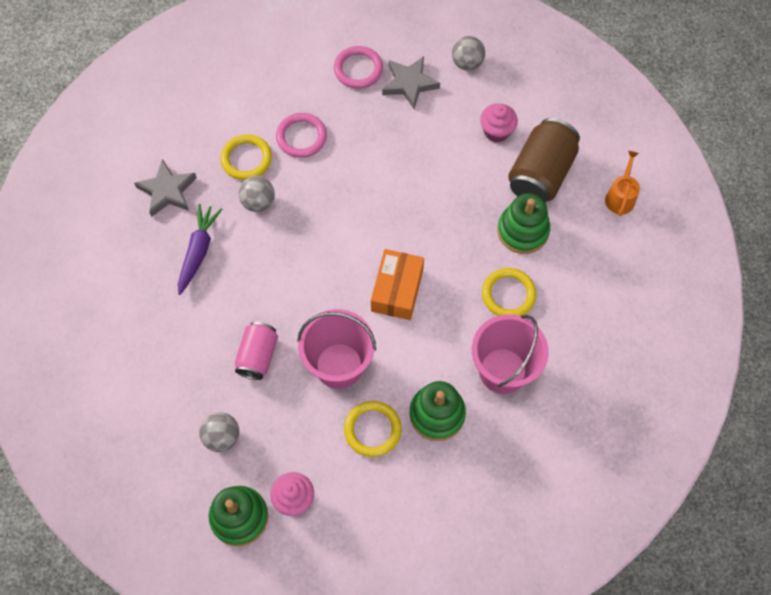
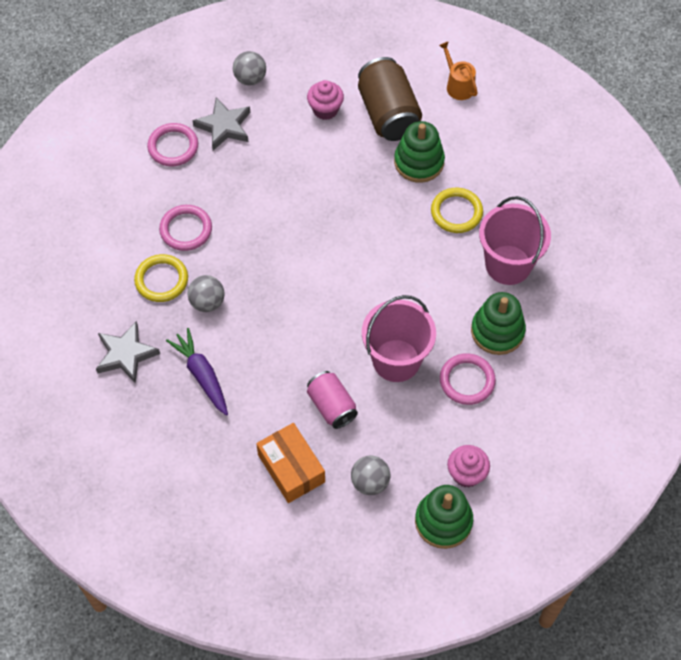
camera: 45 degrees left, 5 degrees down
yellow ring [344,401,402,457] -> pink ring [440,353,496,405]
orange box [371,249,424,320] -> orange box moved to [256,423,325,503]

